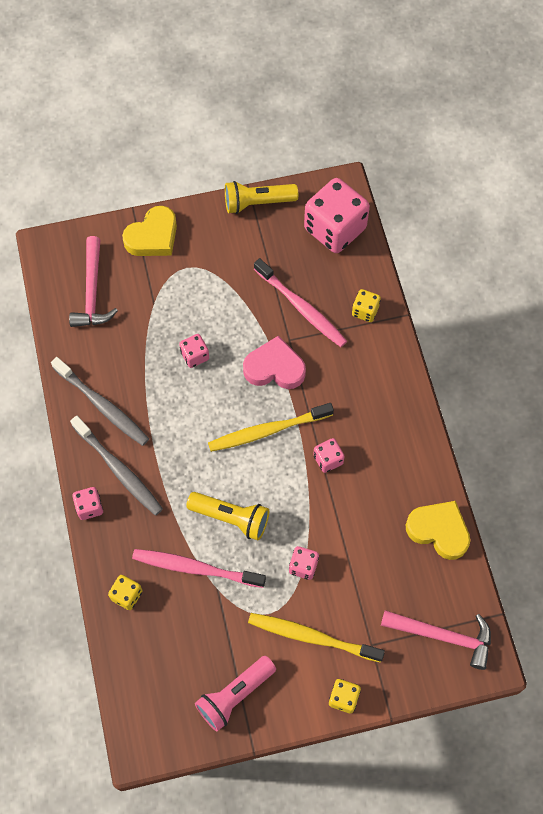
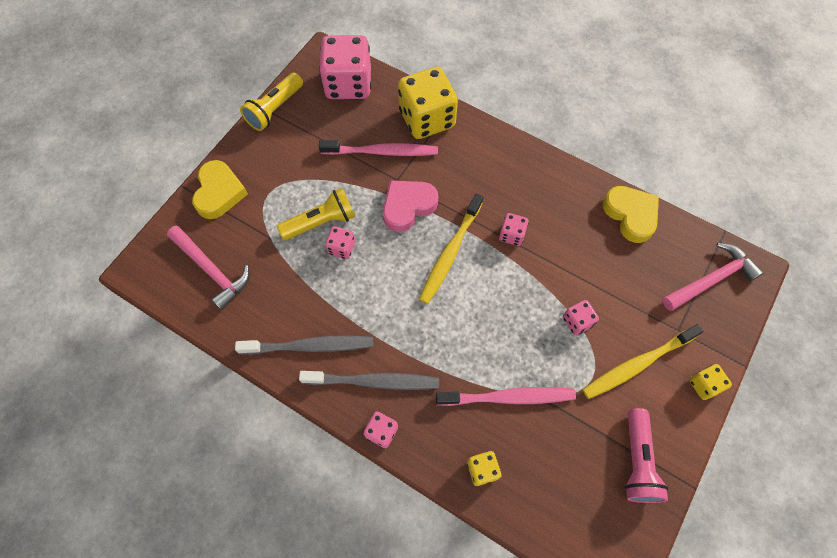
camera: 45 degrees left, 0 degrees up
pink toothbrush [132,549,266,588] -> pink toothbrush turned 150 degrees counterclockwise [436,387,576,406]
yellow flashlight [186,492,269,541] -> yellow flashlight moved to [277,188,356,240]
yellow dice [352,289,381,322] -> yellow dice [398,67,458,139], size x2.18
yellow heart [406,501,470,560] -> yellow heart turned 75 degrees clockwise [603,186,659,243]

